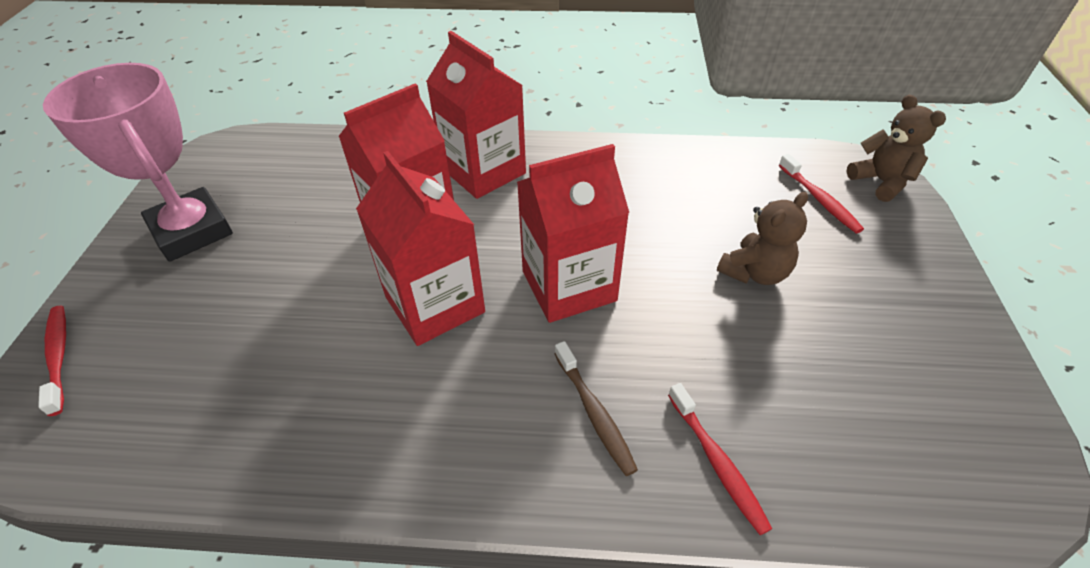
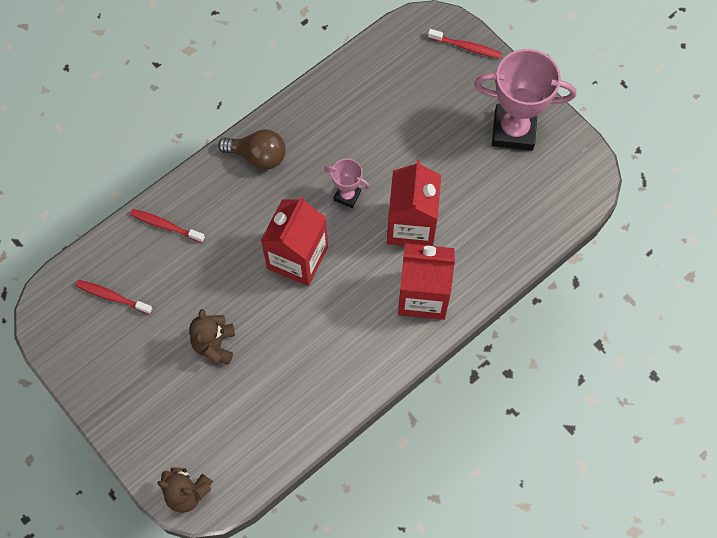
camera: 135 degrees right, 20 degrees up
red carton [356,151,485,346] -> pink trophy [324,159,370,208]
brown toothbrush [555,341,638,476] -> none
red toothbrush [779,154,864,233] -> red toothbrush moved to [76,280,153,315]
none -> brown light bulb [218,129,285,170]

